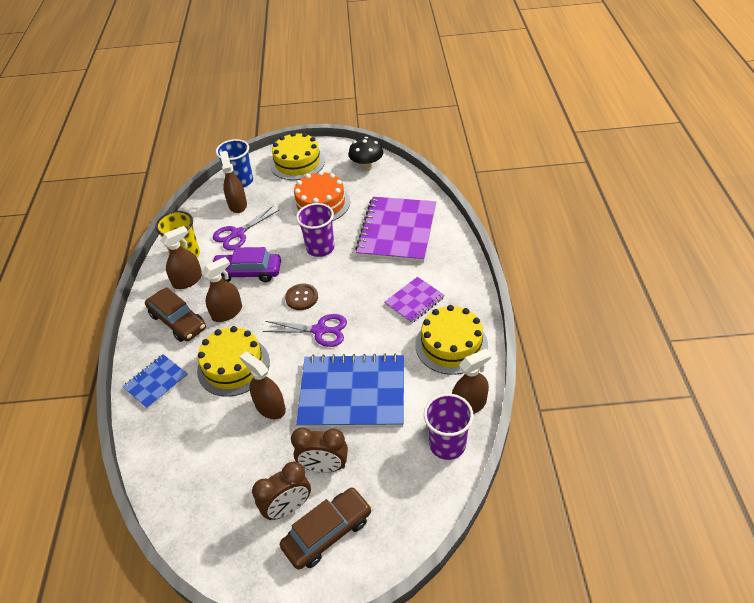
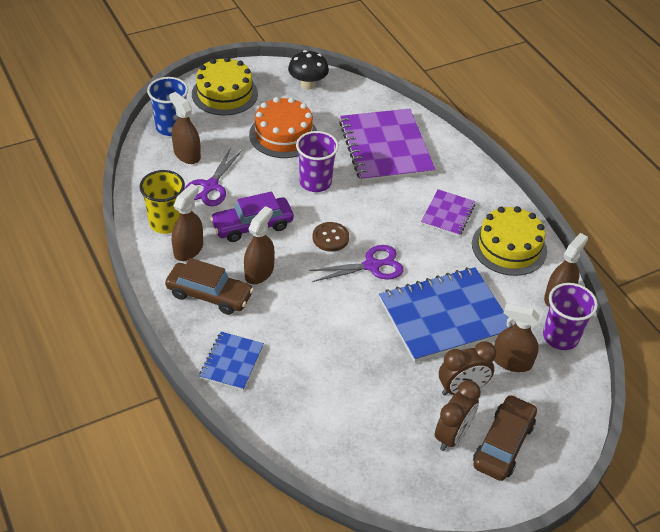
camera: 30 degrees left, 0 degrees up
yellow cake [197,326,270,397] -> none
brown spray bottle [240,352,286,419] -> brown spray bottle moved to [494,303,540,372]

